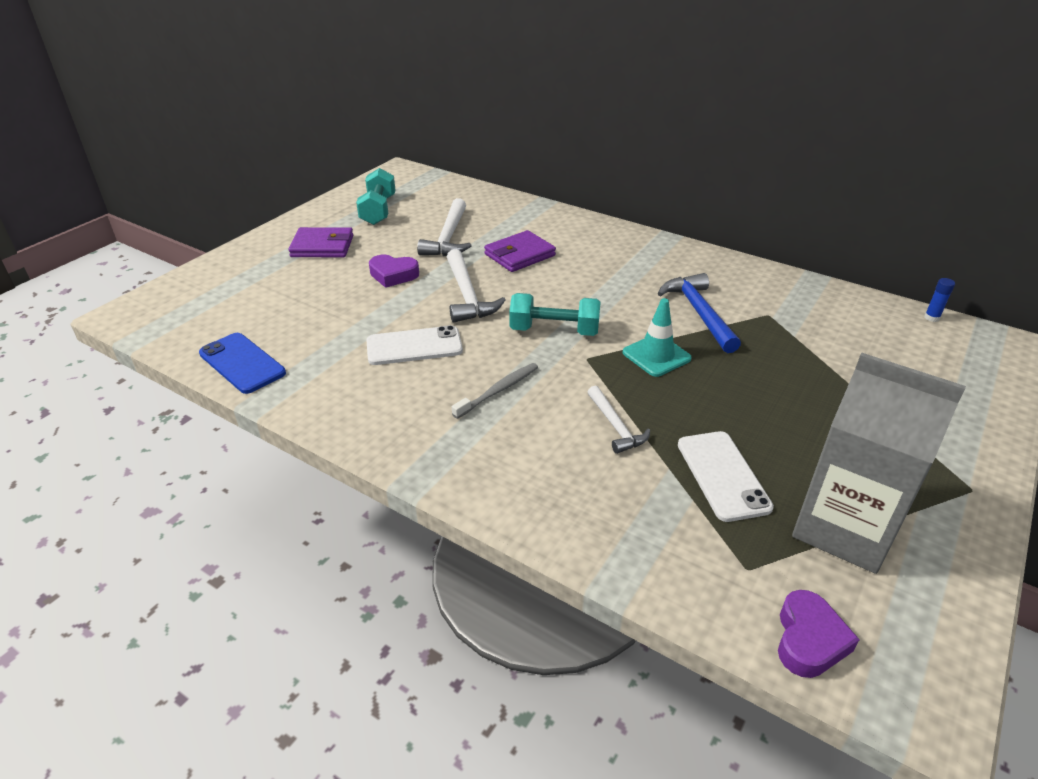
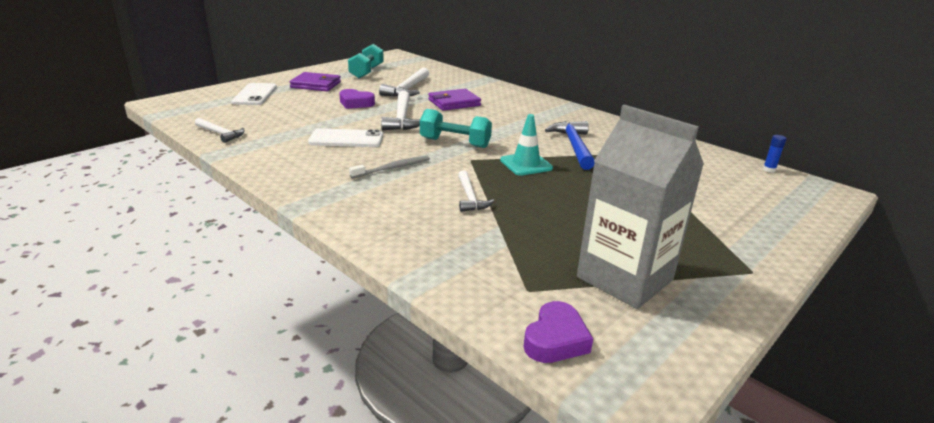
camera: 10 degrees right, 10 degrees down
blue phone [199,333,286,394] -> white hammer [195,118,245,143]
white phone [678,431,774,522] -> white phone moved to [231,83,277,105]

